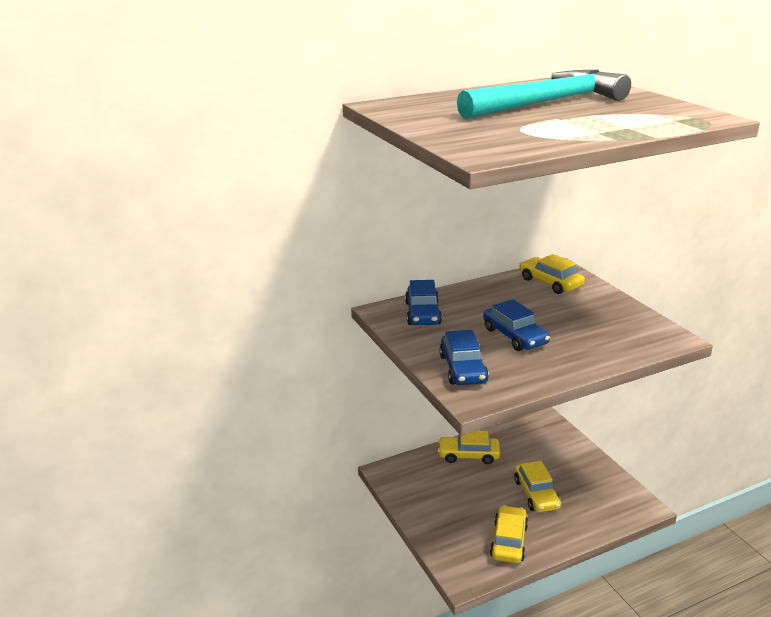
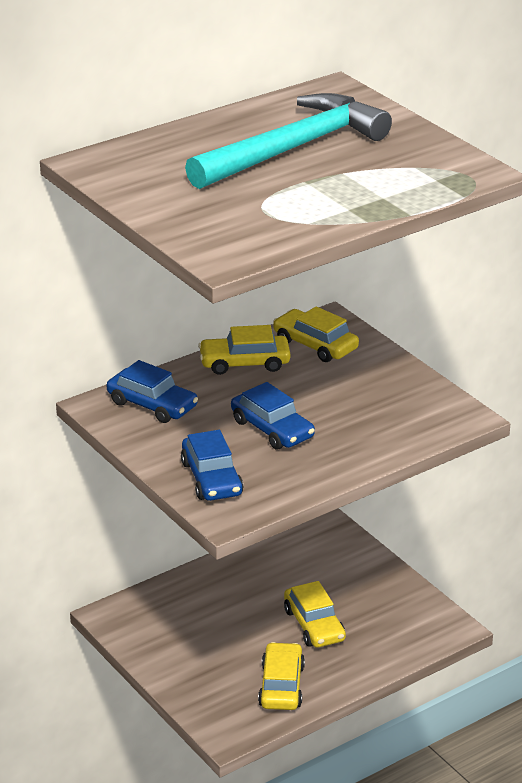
camera: 10 degrees left, 5 degrees up
blue car [405,280,442,325] -> blue car turned 45 degrees counterclockwise [107,360,198,423]
yellow car [438,431,500,464] -> yellow car moved to [198,325,290,375]

